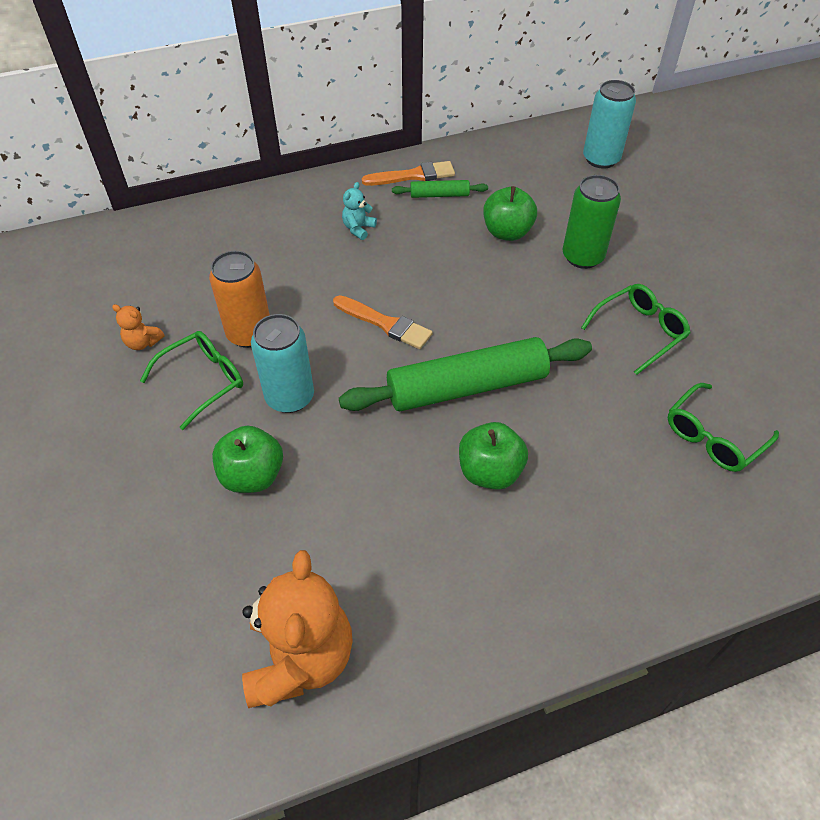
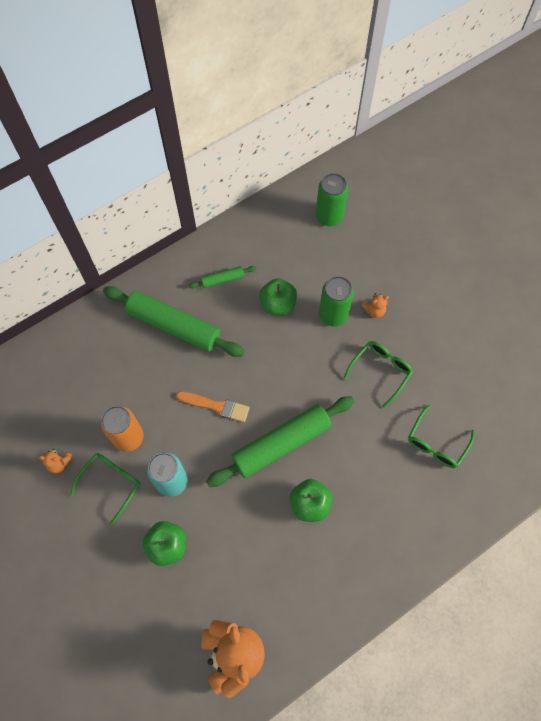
camera: 15 degrees left, 15 degrees up
turquoise teddy bear [342,182,377,240] -> green rolling pin [103,286,245,357]
orange brush [362,161,455,186] -> none
turquoise can [583,80,636,169] -> green can [316,173,348,226]
none -> orange teddy bear [362,293,389,318]

